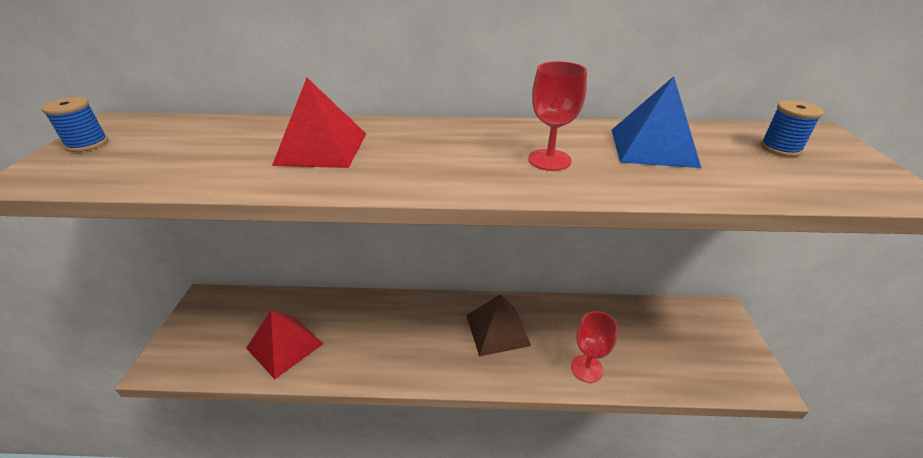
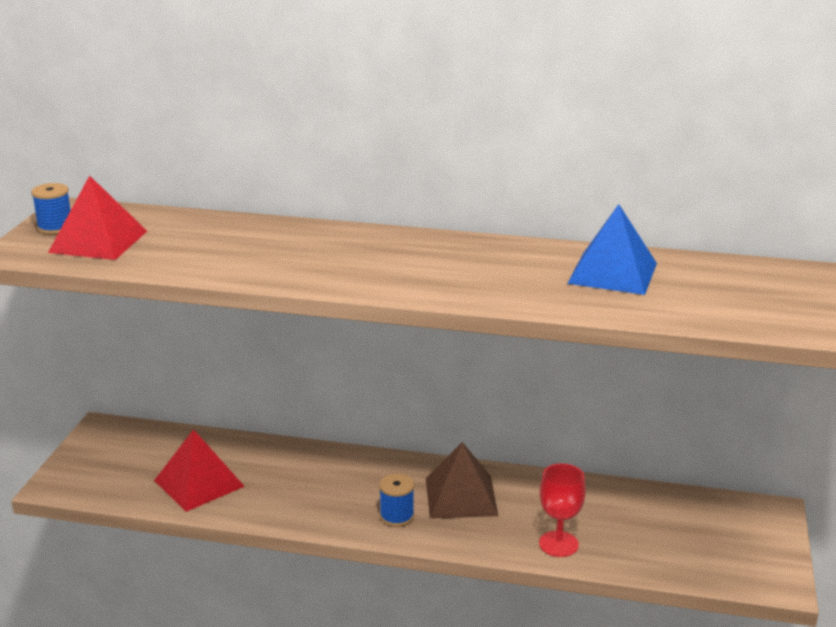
camera: 10 degrees right, 10 degrees down
red pyramid [272,78,366,168] -> red pyramid moved to [48,175,147,260]
red goblet [528,61,587,171] -> none
blue spool [760,100,824,157] -> blue spool moved to [379,474,414,527]

